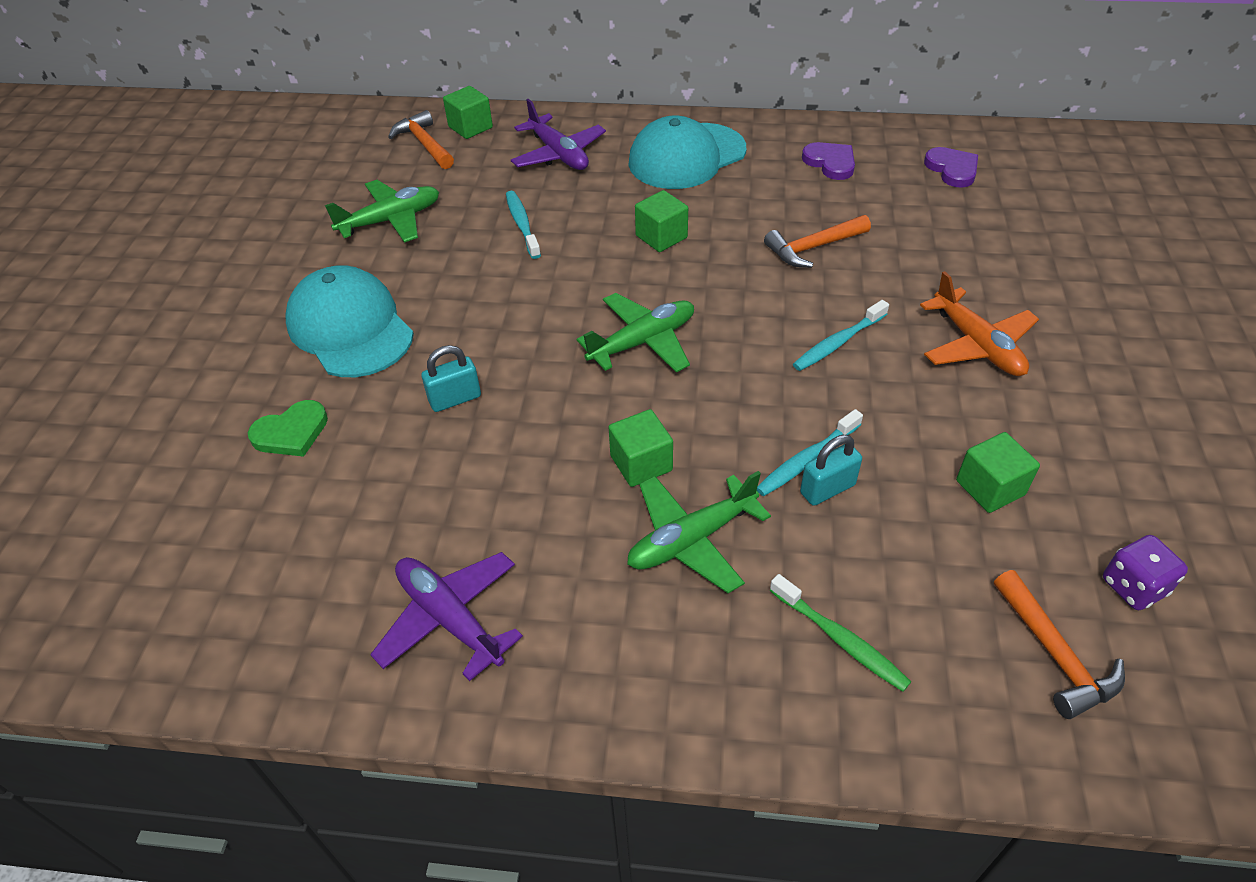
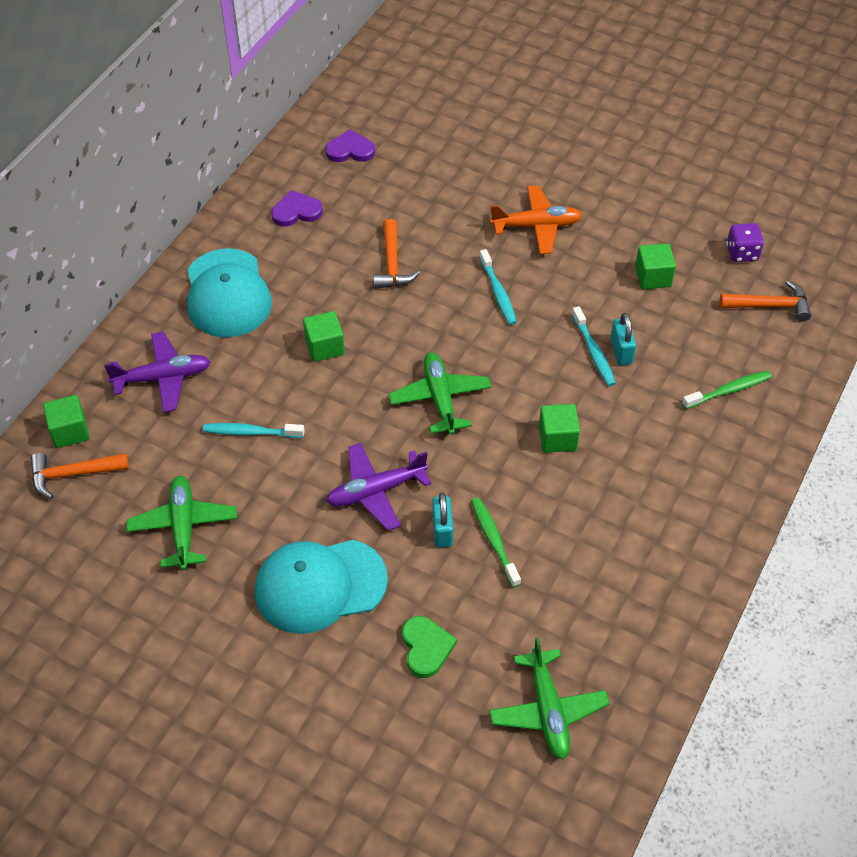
camera: 70 degrees left, 5 degrees up
purple plane [370,552,523,681] -> purple plane moved to [326,443,431,531]
green plane [627,471,771,593] -> green plane moved to [489,637,610,759]
none -> green toothbrush [471,498,521,587]

